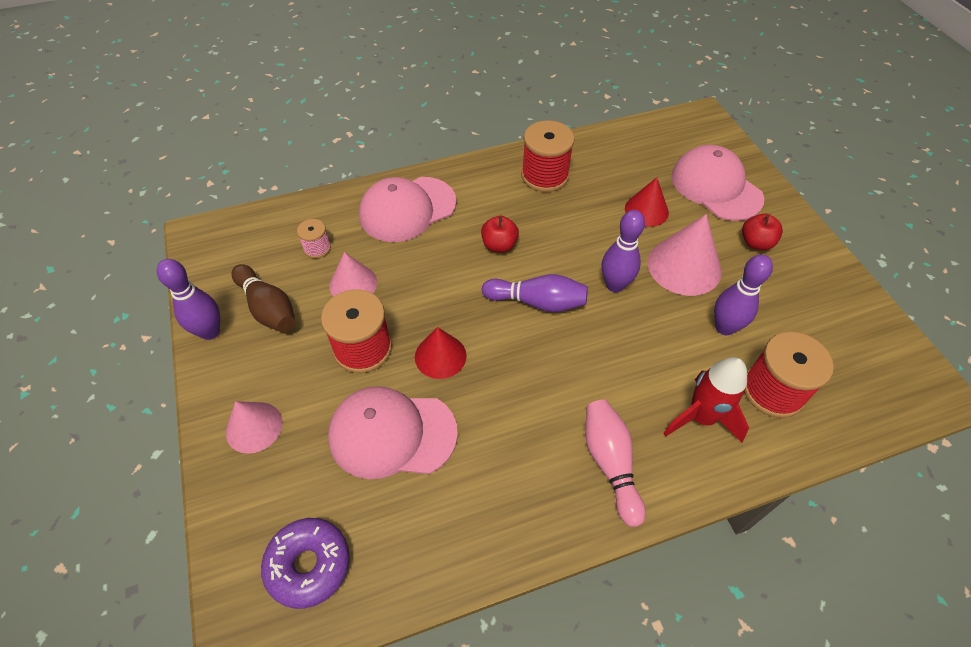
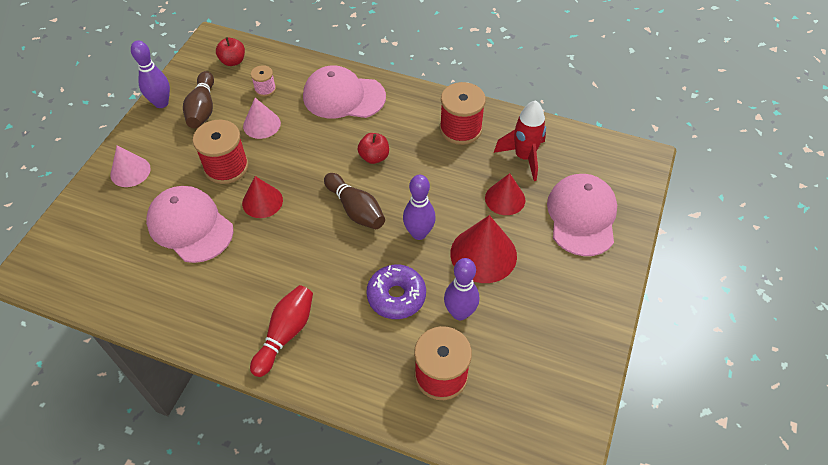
camera: 40 degrees right, 0 degrees up
purple donut [261,518,350,609] -> purple donut moved to [366,264,426,319]
purple bowling pin [482,274,588,312] -> brown bowling pin [324,173,385,229]
pink bowling pin [585,400,646,527] -> red bowling pin [250,285,313,377]
pink cone [647,214,722,296] -> red cone [450,215,517,283]
red rocket [663,357,749,443] -> red rocket moved to [494,100,546,181]
red apple [742,214,783,250] -> red apple moved to [216,37,245,66]

